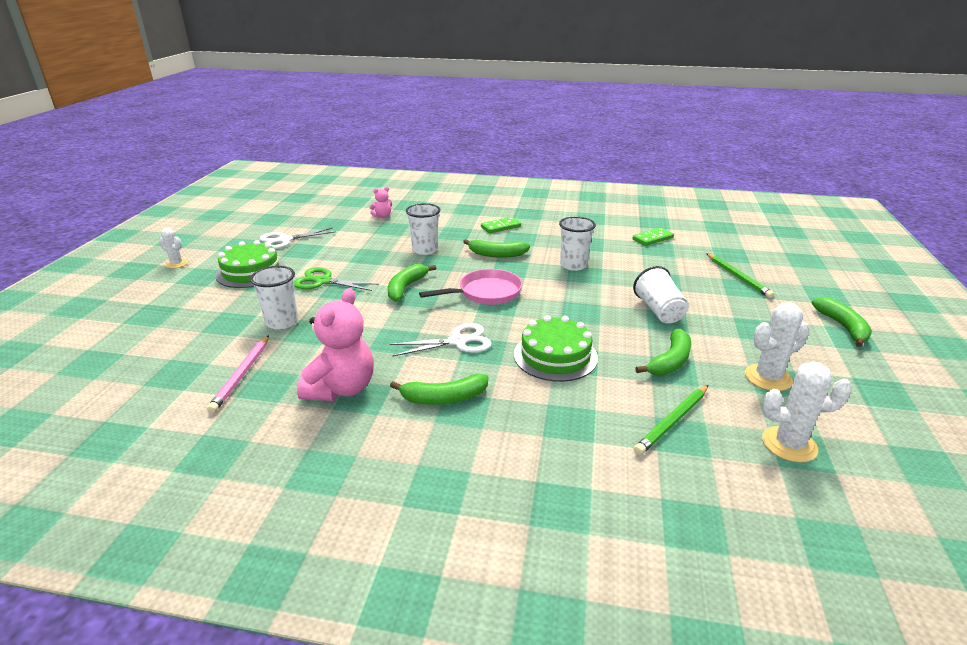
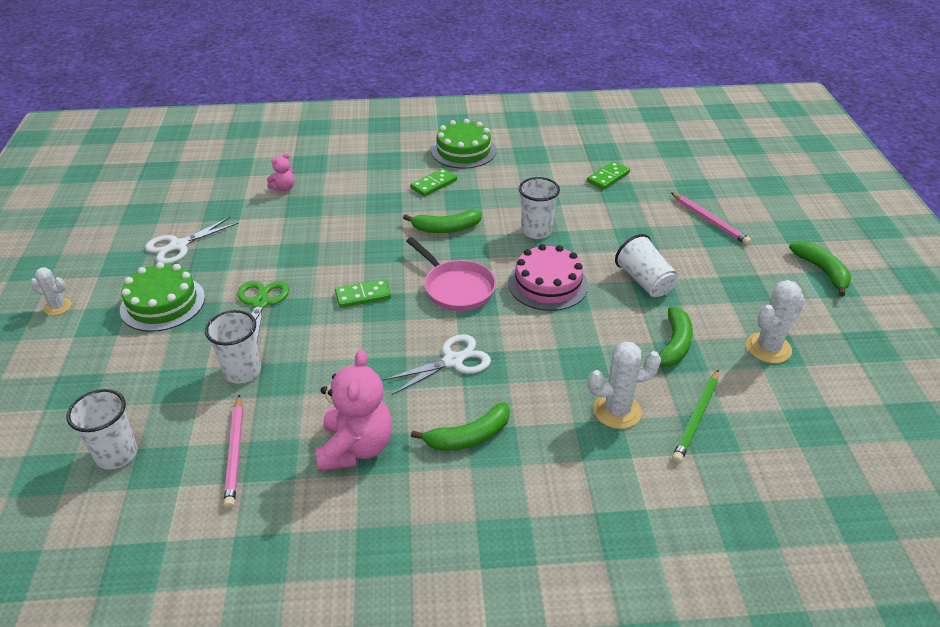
camera: 15 degrees left, 10 degrees up
green scissors [294,267,379,291] -> green scissors turned 90 degrees clockwise [238,281,289,342]
green banana [388,264,436,302] -> green domino [335,279,391,308]
white cup [406,203,440,255] -> white cup moved to [67,389,137,470]
pink pan [419,269,523,305] -> pink pan turned 90 degrees clockwise [406,237,496,311]
green cake [514,315,598,382] -> green cake moved to [431,119,496,169]
green pencil [706,253,774,298] -> pink pencil [671,192,751,245]
white cactus [762,362,852,463] -> white cactus moved to [588,341,661,429]
none -> pink cake [508,244,588,311]

